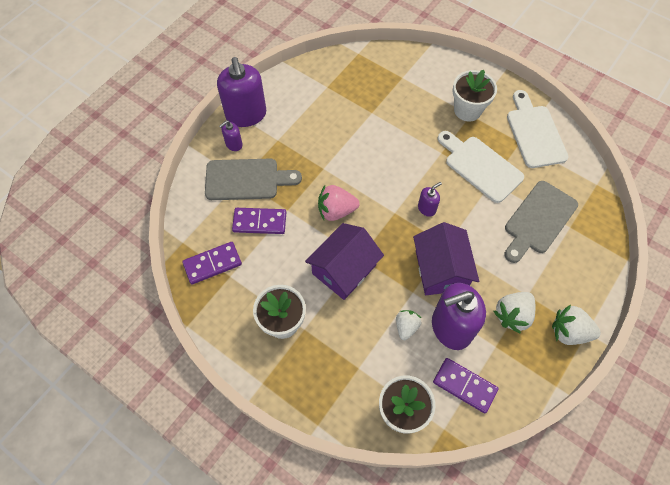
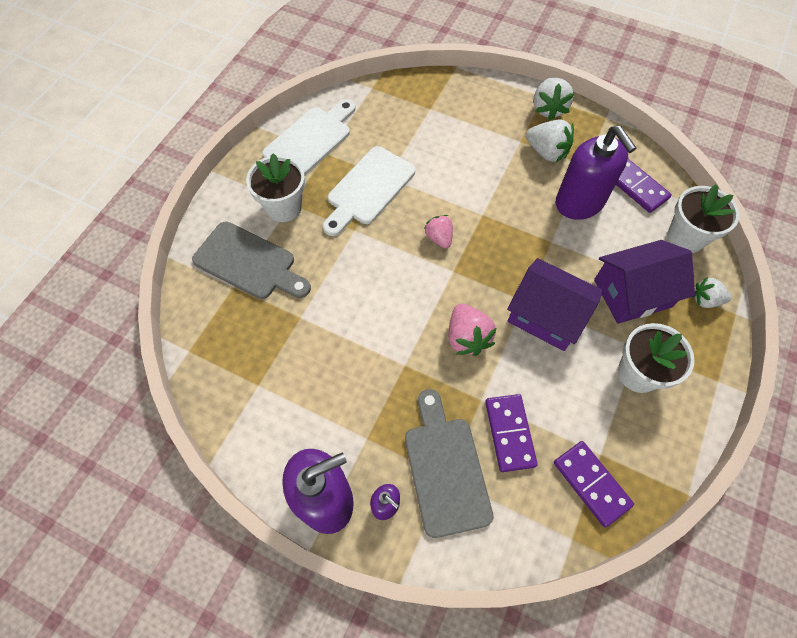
camera: 100 degrees left, 0 degrees up
white strawberry [396,310,421,340] -> white strawberry moved to [692,277,731,308]
purple house [413,222,479,295] -> purple house moved to [594,240,695,324]
purple soap dispenser [418,182,442,217] -> pink strawberry [424,215,453,249]
purple domino [433,358,499,413] -> purple domino turned 60 degrees counterclockwise [616,159,672,213]
grey cutting board [504,181,578,263] -> grey cutting board moved to [192,221,311,299]
white cutting board [507,90,568,168] -> white cutting board turned 150 degrees clockwise [262,99,356,176]

